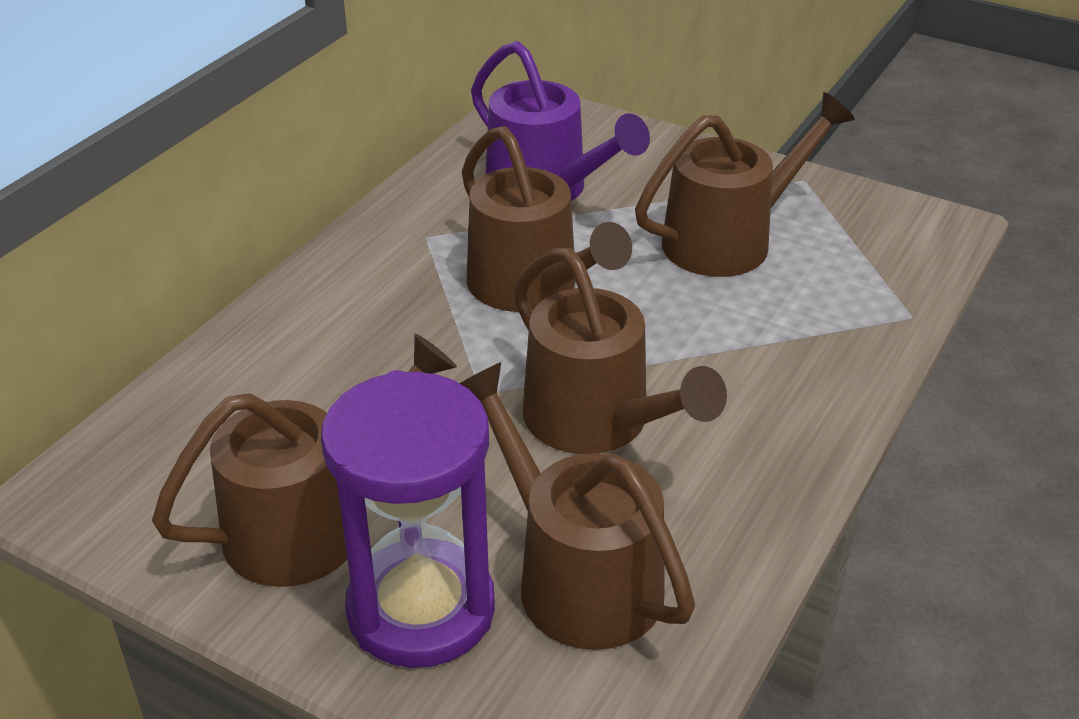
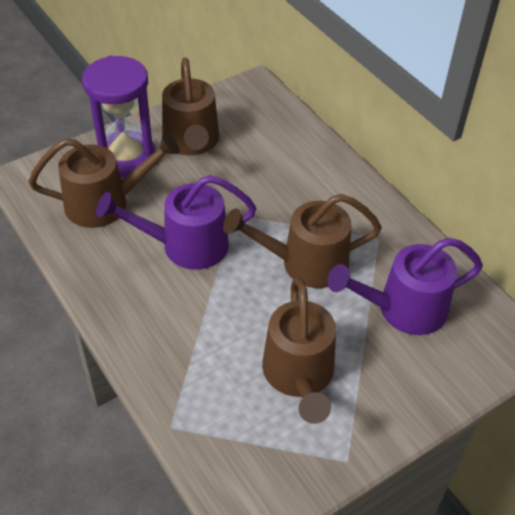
camera: 115 degrees right, 10 degrees up
brown watering can [514,248,727,454] -> purple watering can [96,175,256,270]

